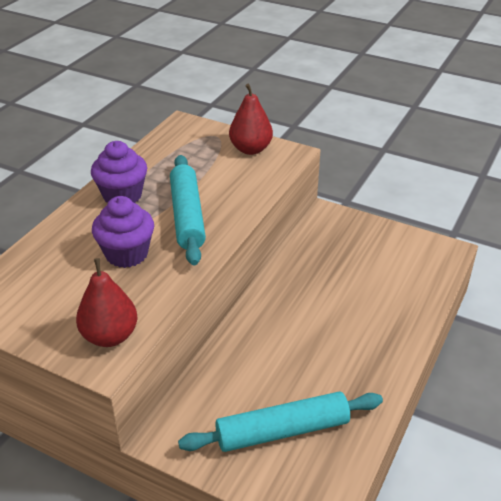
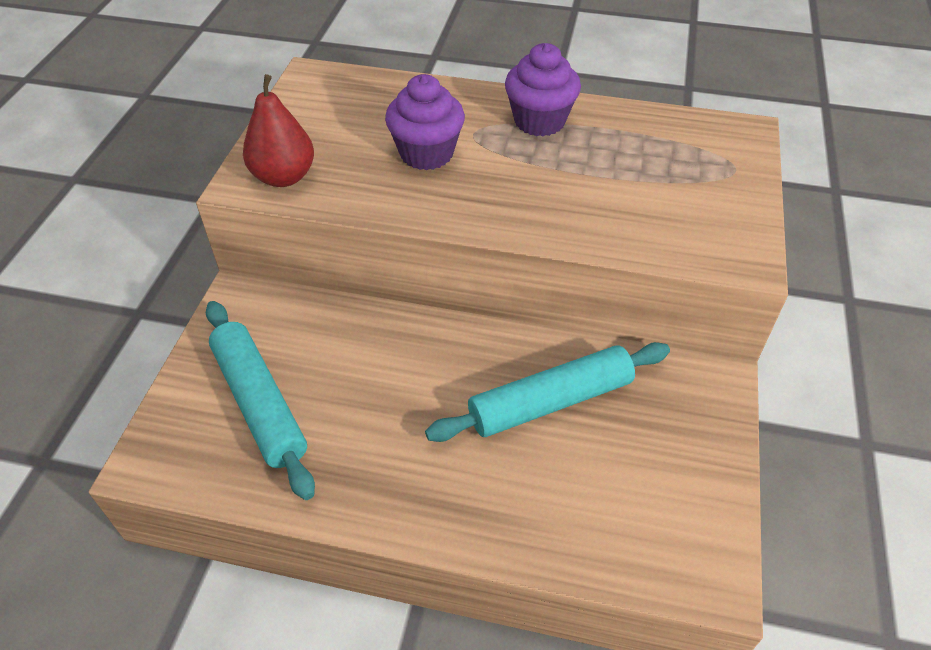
camera: 75 degrees right, 10 degrees up
turquoise rolling pin [170,155,206,265] -> turquoise rolling pin moved to [425,342,670,442]
red pear [229,84,273,155] -> none

